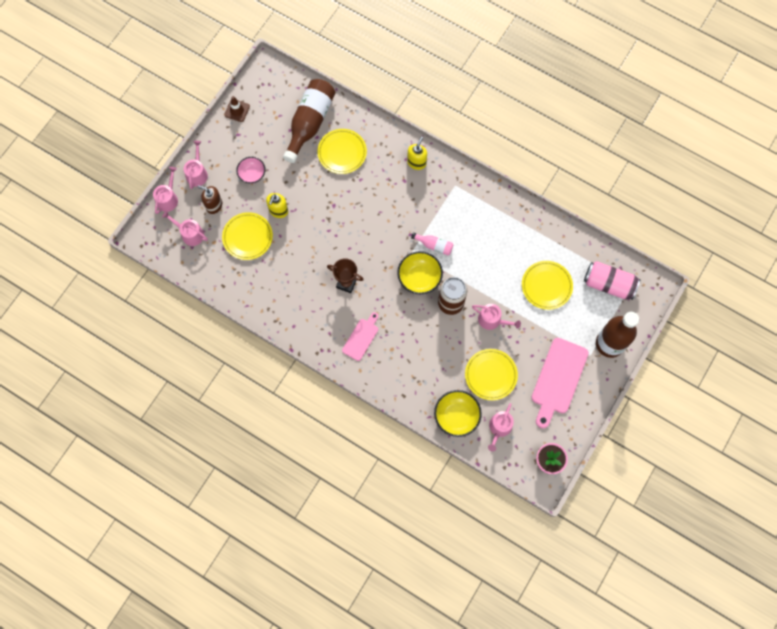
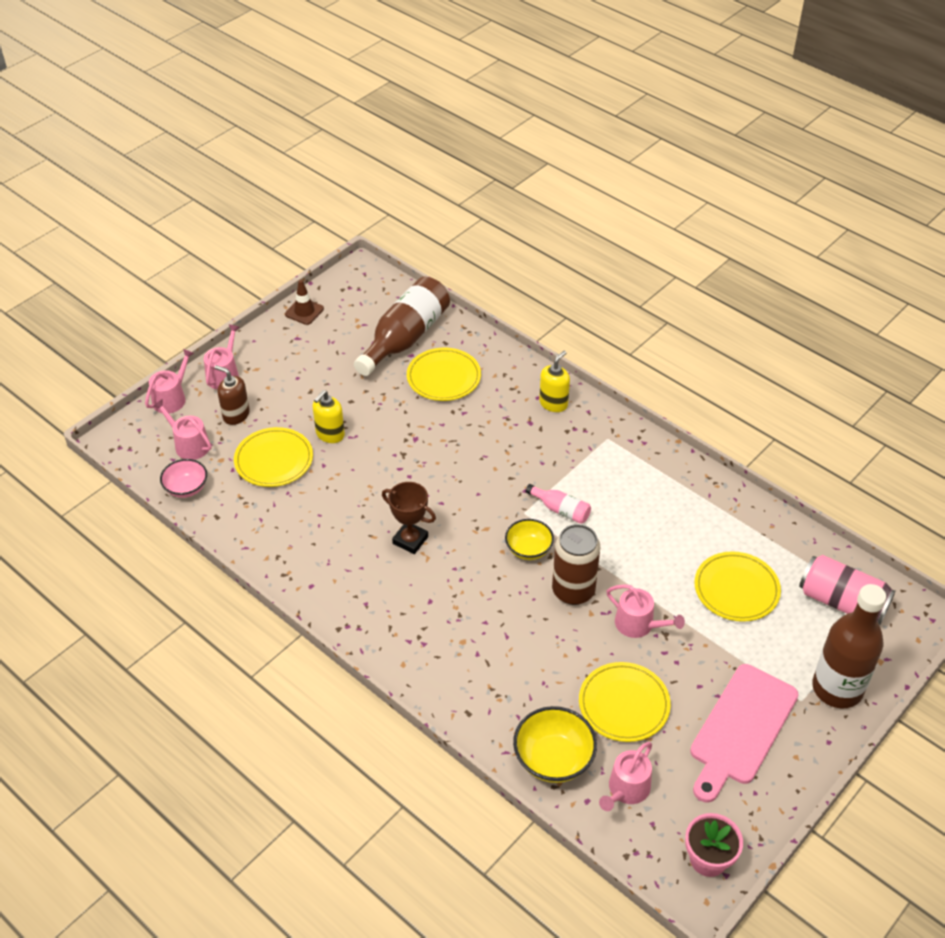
camera: 10 degrees right, 25 degrees down
pink bowl [236,157,265,184] -> pink bowl moved to [160,459,207,498]
pink cutting board [342,312,378,361] -> none
yellow bowl [397,251,443,294] -> yellow bowl [505,519,554,560], size x0.66

